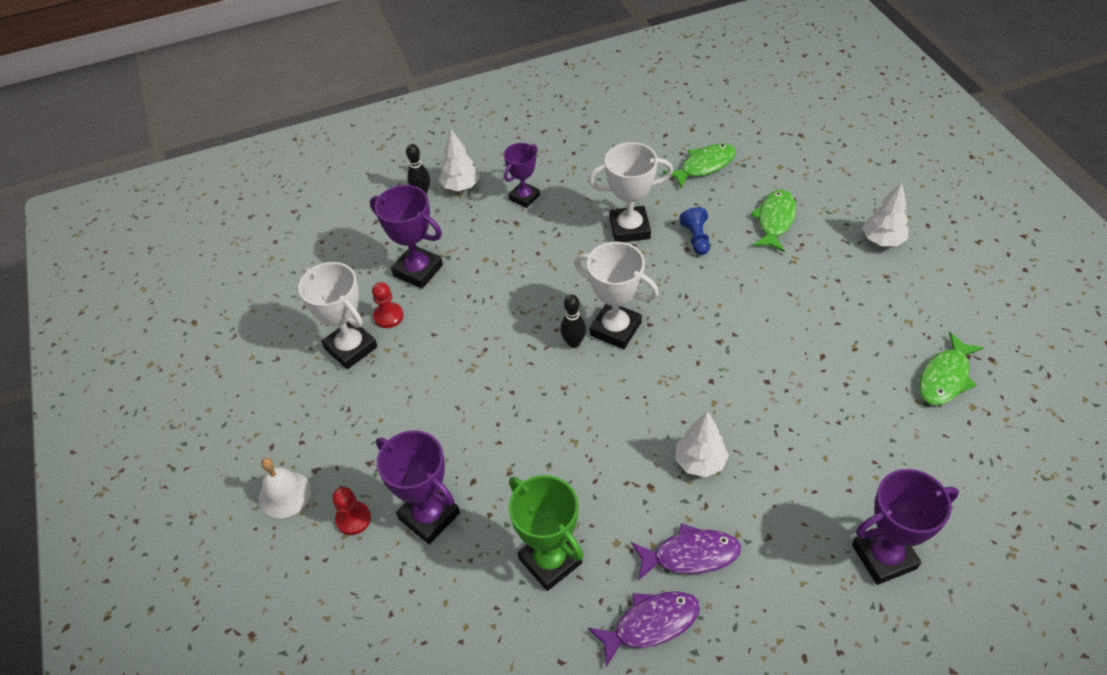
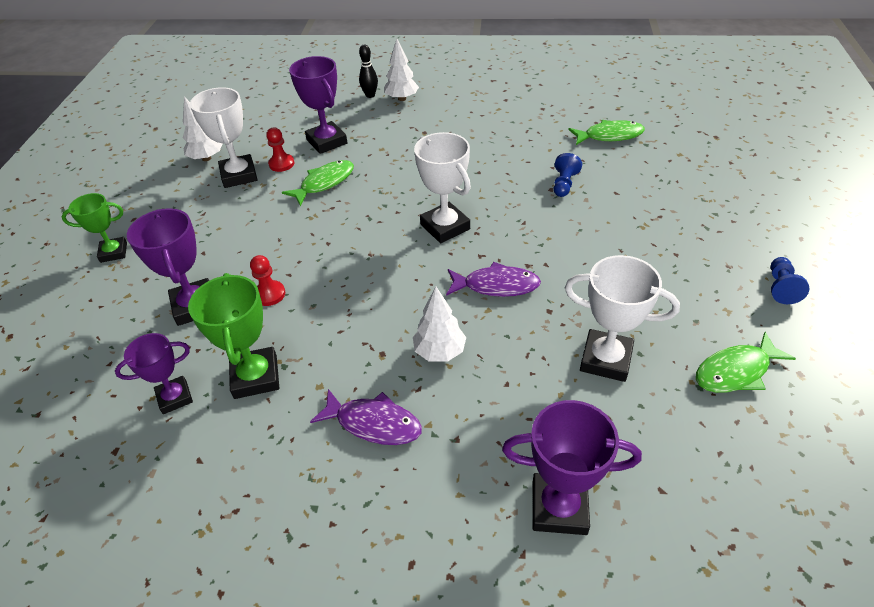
camera: 25 degrees right, 5 degrees down
white bell [259,458,311,518] -> green trophy [61,193,127,263]
red pawn [332,487,371,535] -> red pawn moved to [250,255,285,306]
purple trophy [504,143,540,208] -> purple trophy moved to [115,333,193,414]
black bowling pin [560,294,586,348] -> none
white trophy [588,142,673,242] -> white trophy moved to [565,255,680,382]
purple fish [588,591,700,667] -> purple fish moved to [446,262,541,297]
green fish [750,190,796,252] -> green fish moved to [282,160,354,206]
white tree [862,182,908,246] -> white tree moved to [183,96,223,161]
none -> blue pawn [771,257,810,304]

